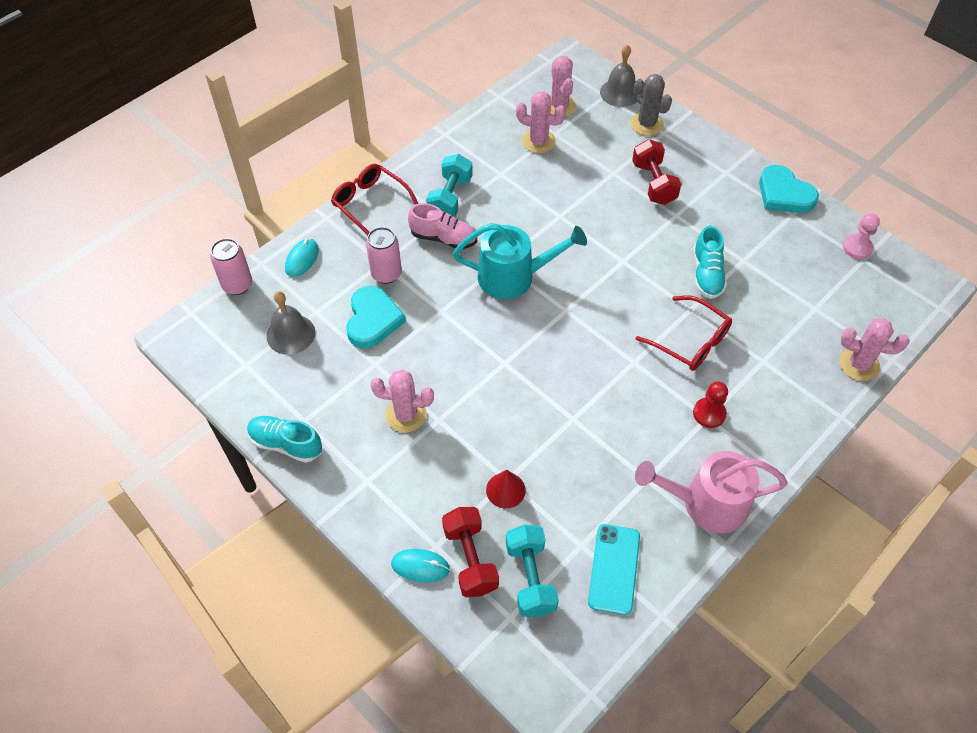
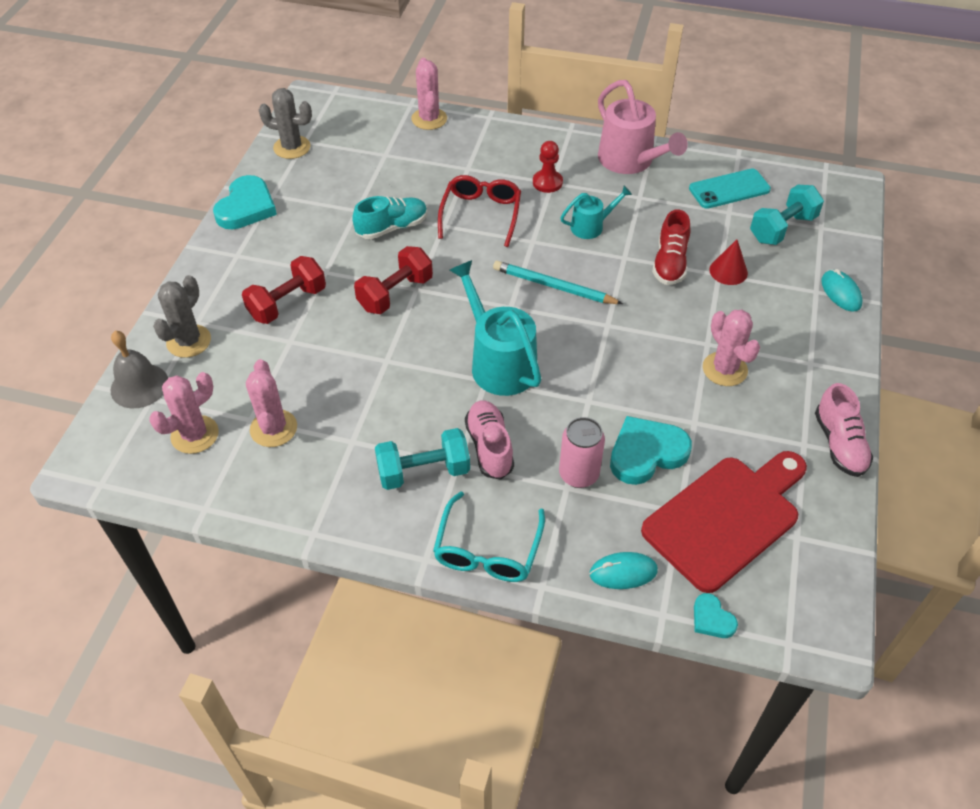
camera: 120 degrees left, 5 degrees down
pink can [210,238,252,295] -> turquoise heart [694,593,738,638]
turquoise shoe [247,416,322,463] -> pink shoe [815,383,873,477]
grey bell [267,291,315,355] -> red cutting board [641,451,807,593]
red glasses [331,164,419,235] -> turquoise glasses [433,491,545,582]
red dumbbell [442,507,499,597] -> red dumbbell moved to [354,246,433,314]
pink pawn [843,213,880,259] -> grey cactus [259,88,312,159]
none -> turquoise pencil [493,261,623,304]
none -> turquoise watering can [560,186,632,239]
none -> red shoe [652,209,691,285]

